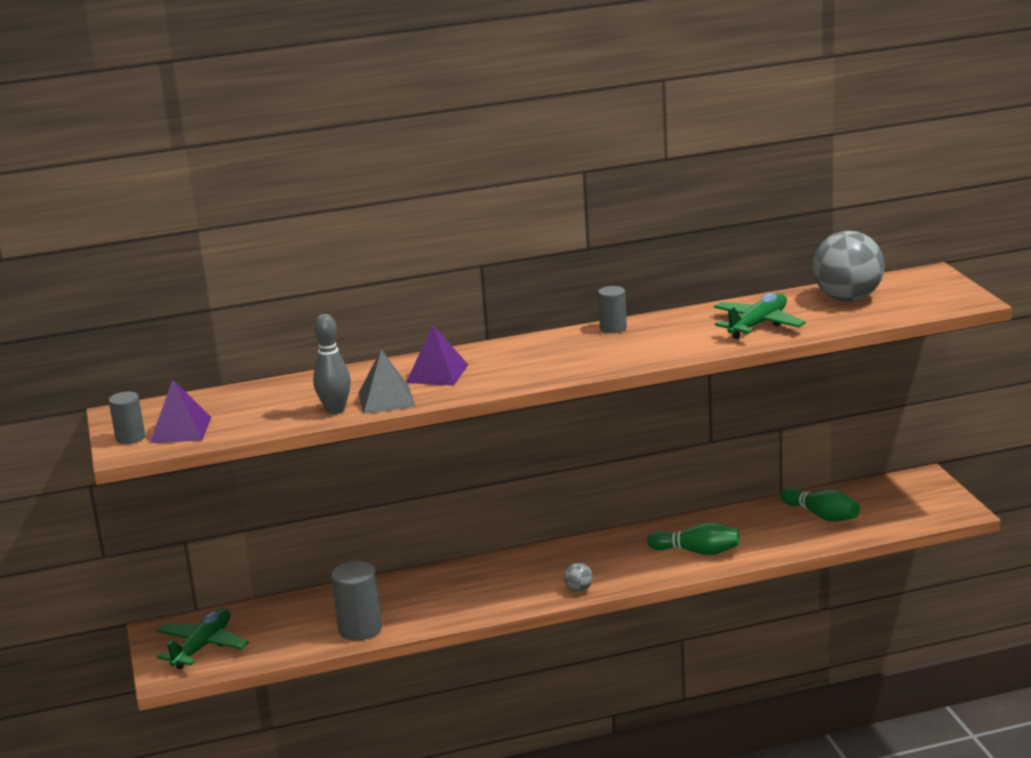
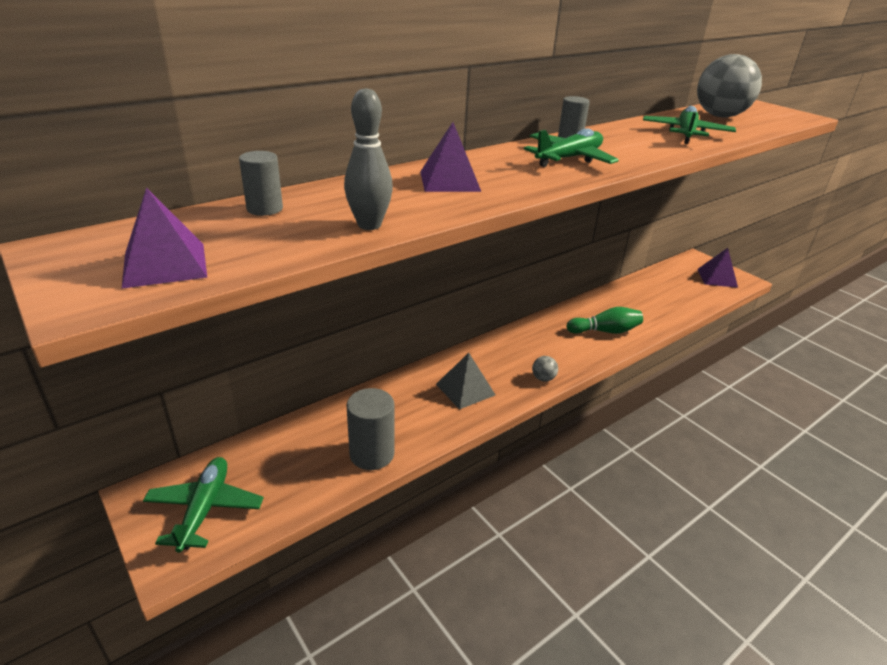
camera: 25 degrees left, 10 degrees up
grey cylinder [109,392,145,444] -> grey cylinder moved to [239,151,283,216]
grey pyramid [359,350,415,414] -> grey pyramid moved to [436,353,495,409]
green bowling pin [780,487,860,522] -> none
none -> green plane [524,128,619,167]
none -> purple pyramid [698,248,738,288]

